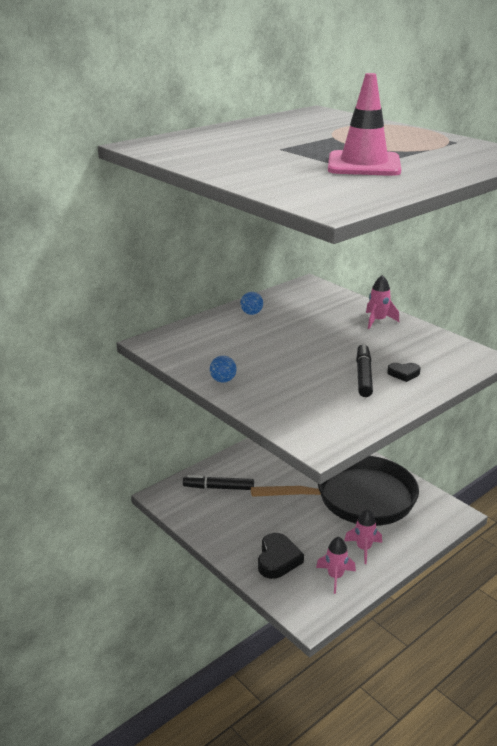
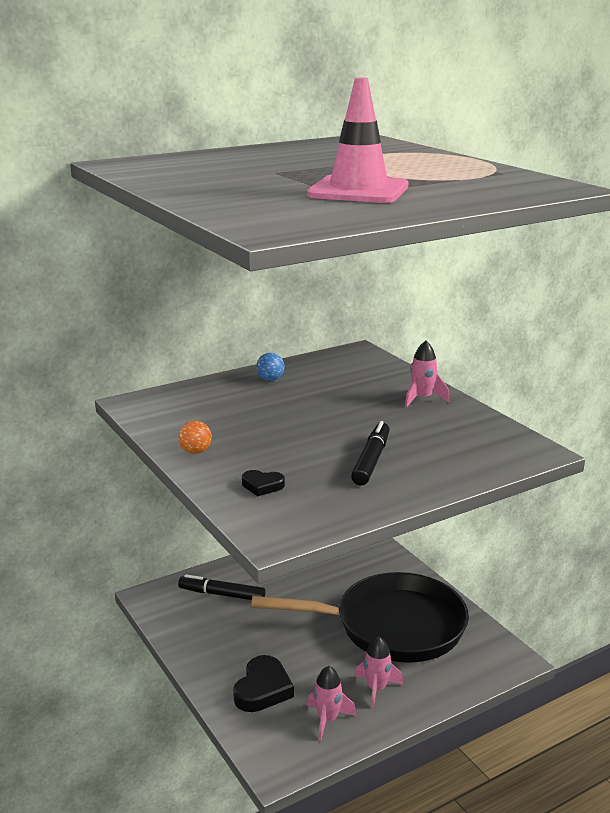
camera: 10 degrees right, 5 degrees down
blue ball [210,356,237,383] -> orange ball [178,421,212,454]
black heart [387,363,421,382] -> black heart moved to [242,470,285,496]

